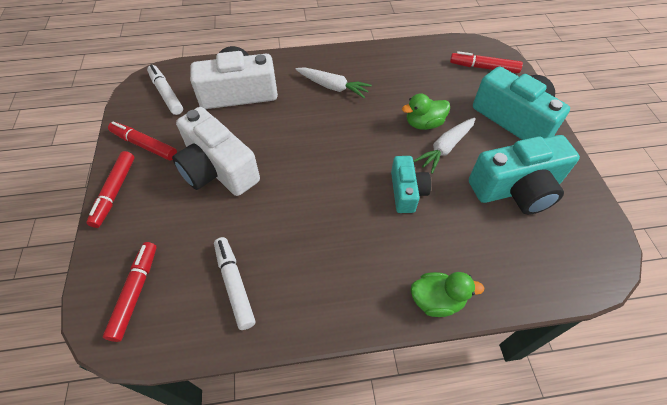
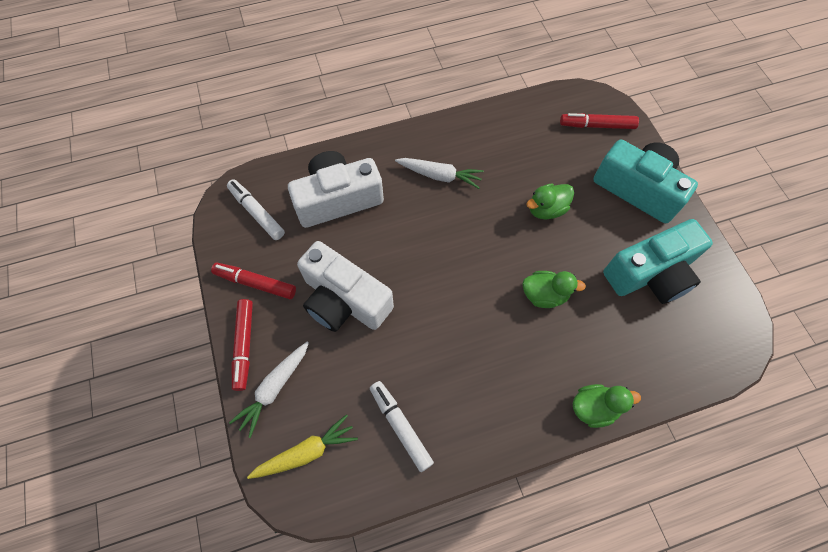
camera: 10 degrees left, 10 degrees up
red marker [103,242,157,342] -> yellow carrot [247,414,358,479]
turquoise camera [391,156,431,213] -> green duck [522,271,586,308]
white carrot [413,117,476,174] -> white carrot moved to [229,342,309,438]

